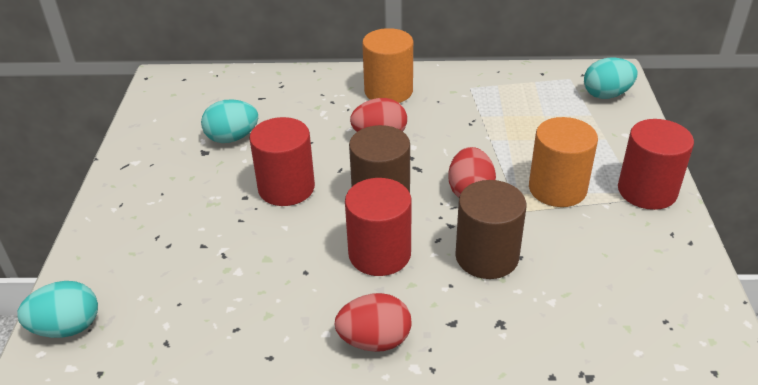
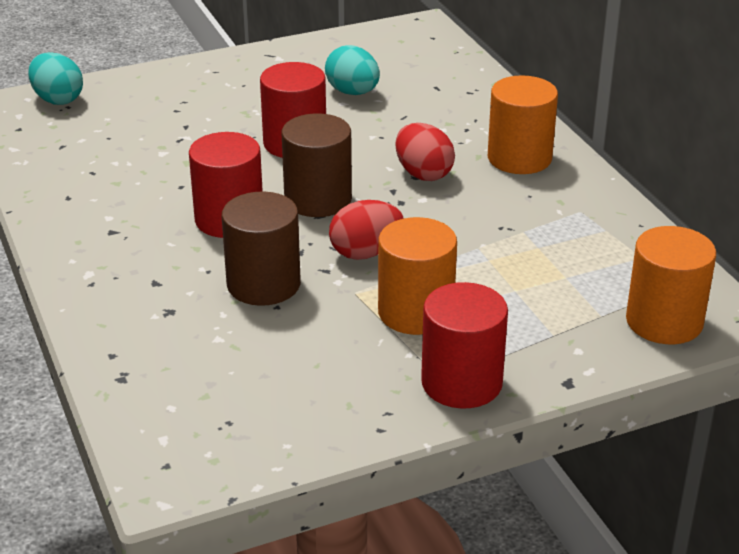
camera: 65 degrees right, 5 degrees down
red egg [334,293,411,352] -> none
turquoise egg [584,57,638,99] -> orange cylinder [626,226,716,344]

